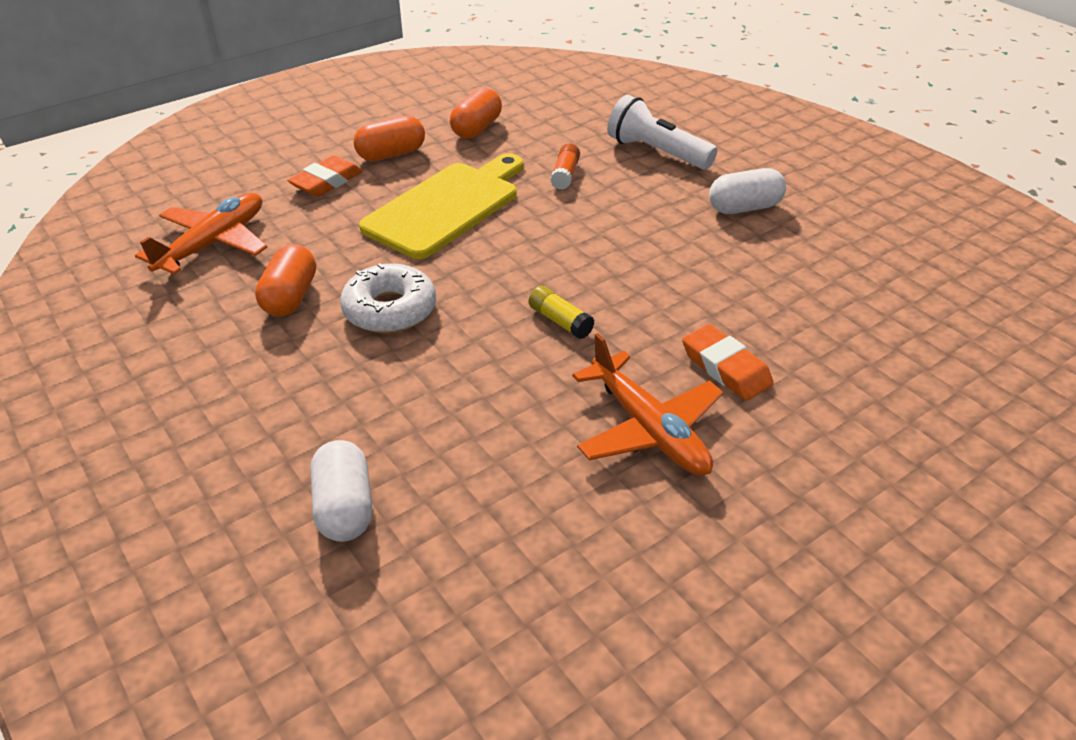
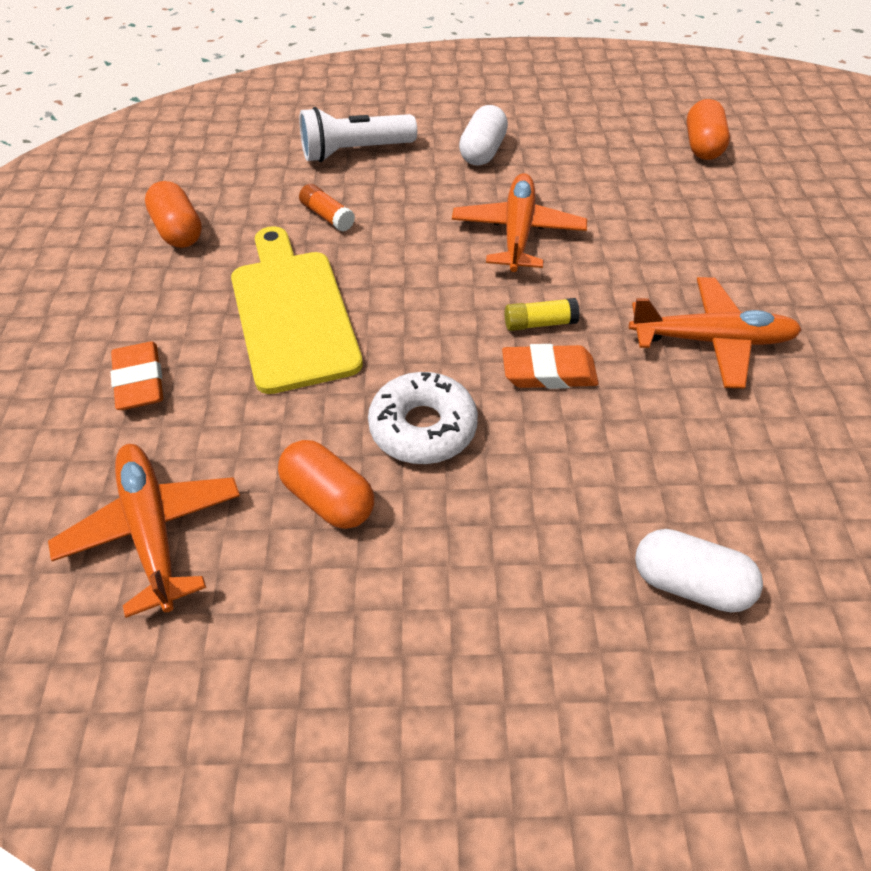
camera: 55 degrees left, 10 degrees up
orange capsule [354,115,425,161] -> orange capsule moved to [687,99,730,160]
orange eraser [682,324,774,401] -> orange eraser moved to [502,344,599,389]
none -> orange plane [452,173,587,272]

